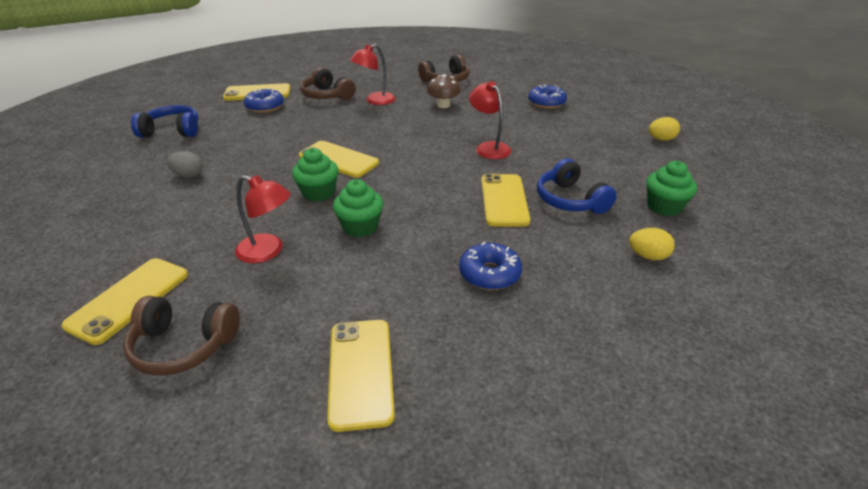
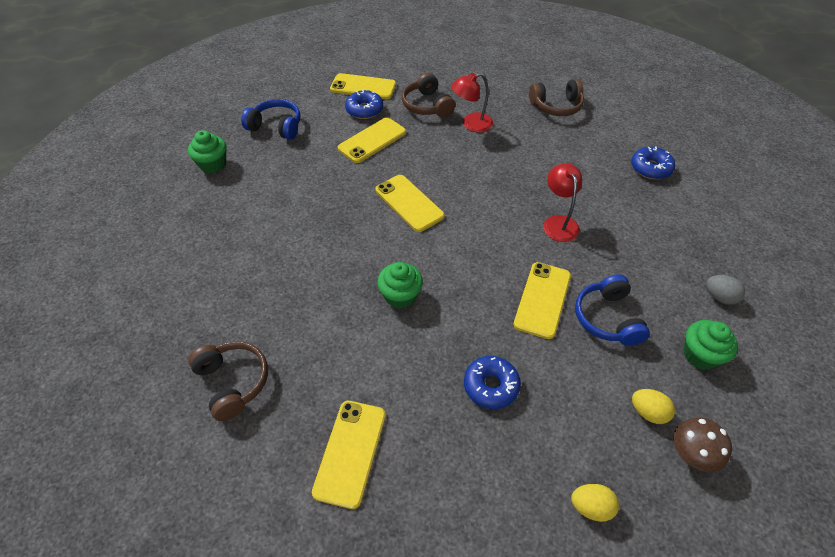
camera: 20 degrees right, 15 degrees up
yellow phone [61,258,188,345] -> yellow phone moved to [338,117,406,163]
brown headphones [123,296,240,375] -> brown headphones turned 150 degrees counterclockwise [188,341,268,421]
grey egg [167,151,202,178] -> grey egg moved to [706,275,745,305]
red lamp [235,175,291,263] -> none
green cupcake [292,148,339,202] -> green cupcake moved to [188,130,226,173]
brown mushroom [427,74,461,108] -> brown mushroom moved to [673,418,732,472]
yellow egg [649,117,680,141] -> yellow egg moved to [571,484,619,522]

